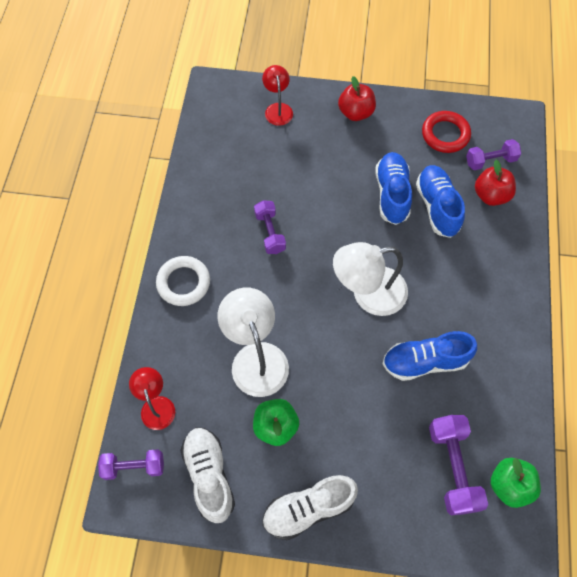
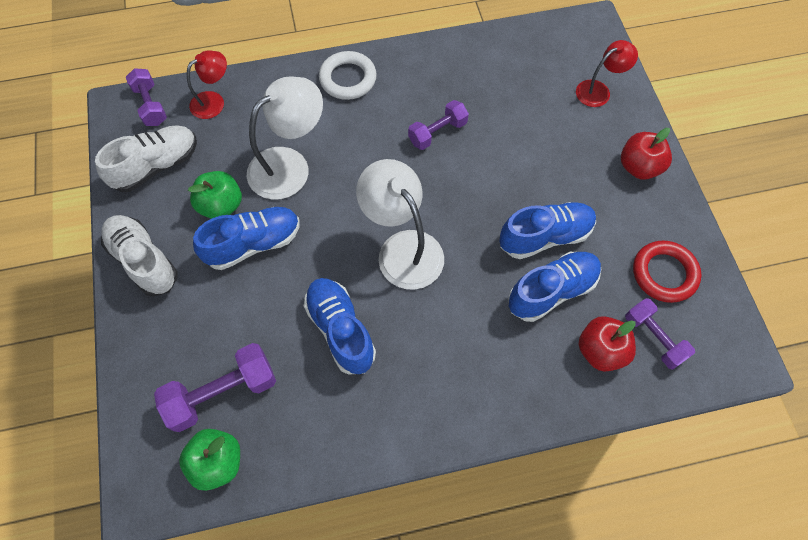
camera: 70 degrees right, 0 degrees up
none -> blue shoe [193,207,300,270]

